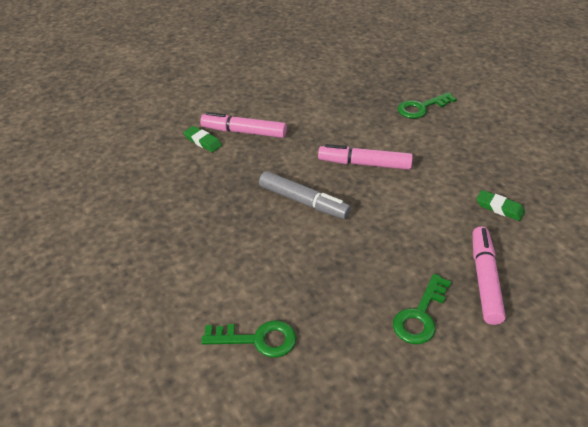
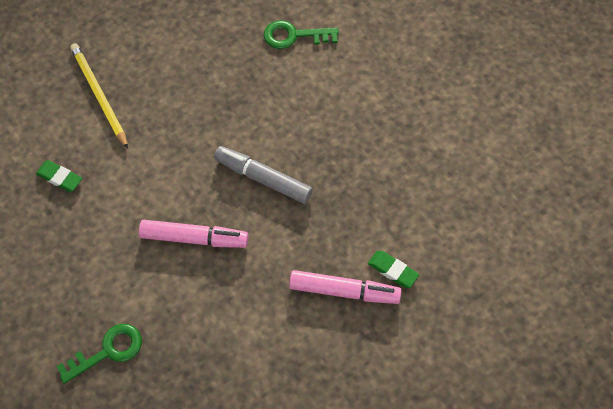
camera: 175 degrees right, 20 degrees up
green key [393,274,452,344] -> none
pink marker [473,227,506,325] -> yellow pencil [70,43,128,149]

